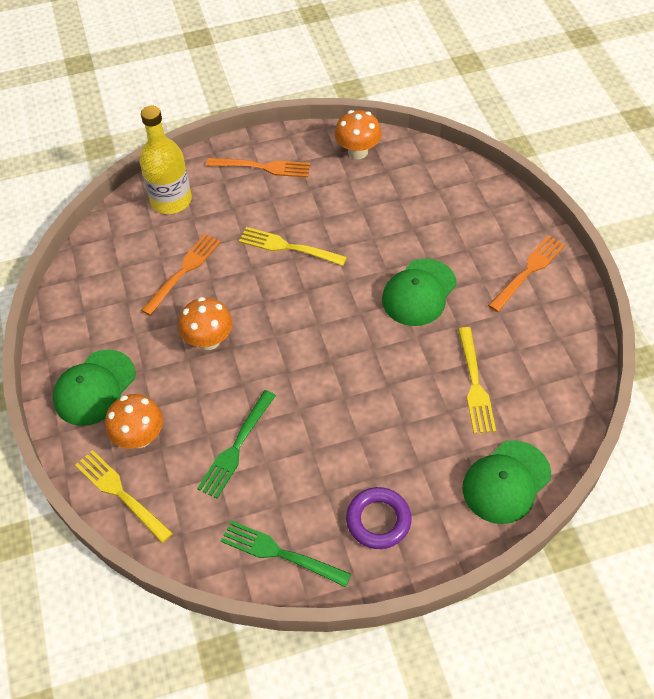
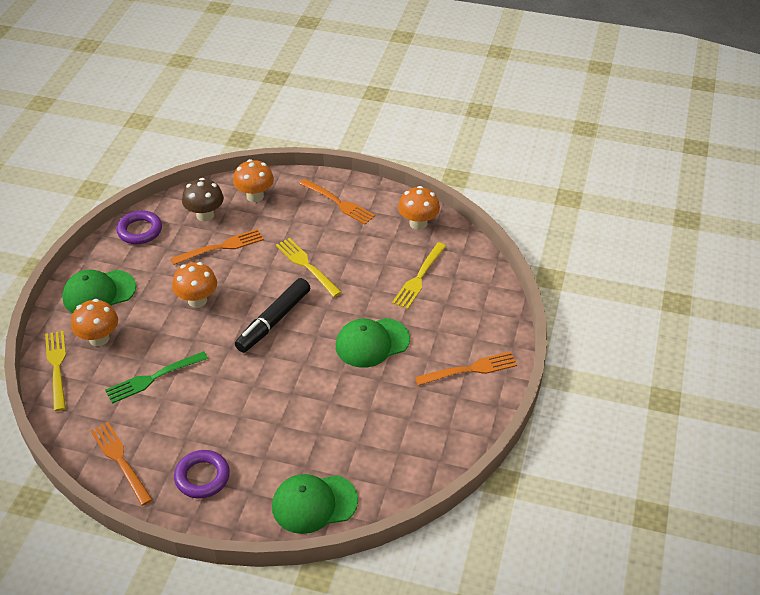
camera: 30 degrees right, 10 degrees down
yellow bottle [140,106,192,214] -> orange mushroom [233,159,274,202]
green fork [221,521,351,587] -> orange fork [90,422,153,506]
yellow fork [458,327,496,434] -> yellow fork moved to [392,242,446,309]
none -> purple ring [116,210,162,244]
none -> brown mushroom [182,178,224,222]
none -> black marker [235,278,310,353]

